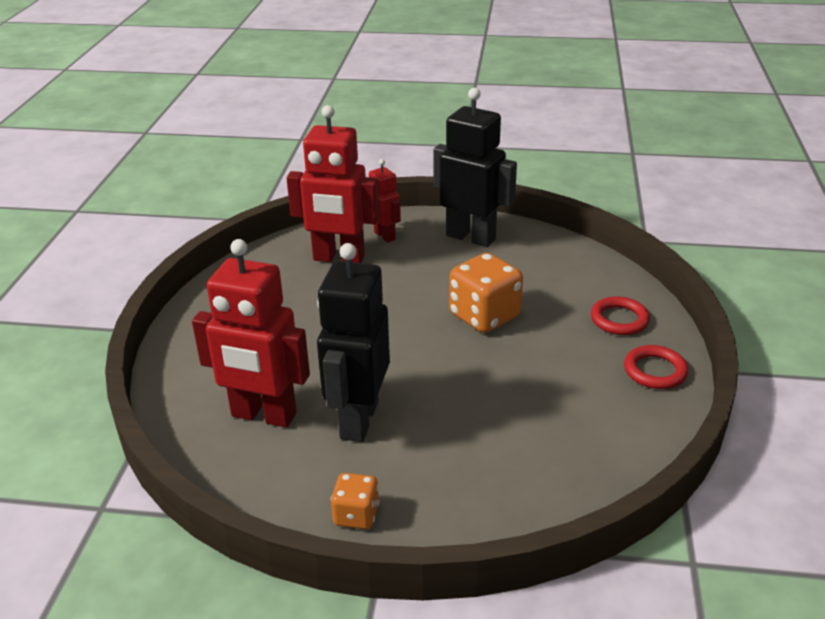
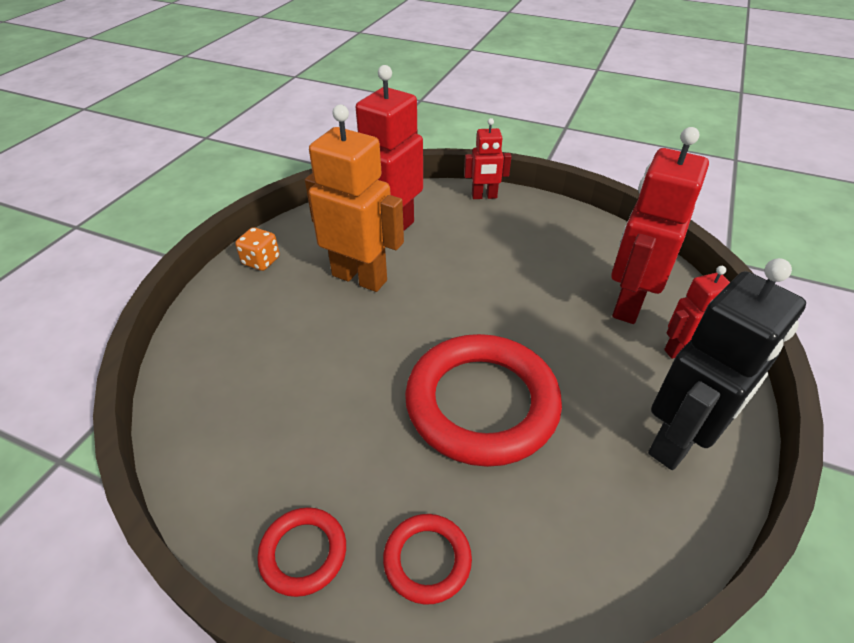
camera: 105 degrees right, 10 degrees up
black robot [317,243,390,442] -> orange robot [305,105,404,292]
orange dice [449,253,523,333] -> red ring [405,334,562,467]
none -> red robot [464,118,511,199]

